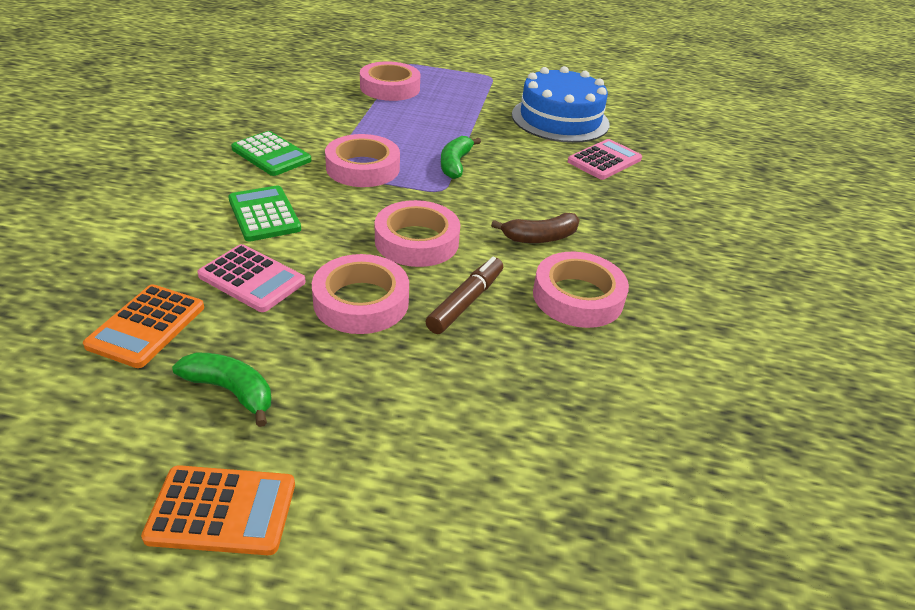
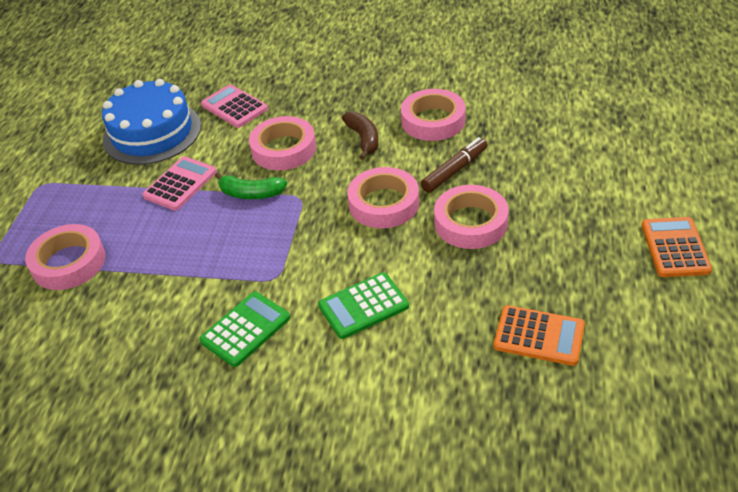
camera: 85 degrees left, 5 degrees up
green banana [172,352,271,427] -> none
pink calculator [197,244,306,312] -> pink calculator moved to [143,156,217,211]
pink tape [325,134,400,187] -> pink tape moved to [249,116,316,170]
brown marker [426,257,503,334] -> brown marker turned 105 degrees clockwise [421,137,487,193]

